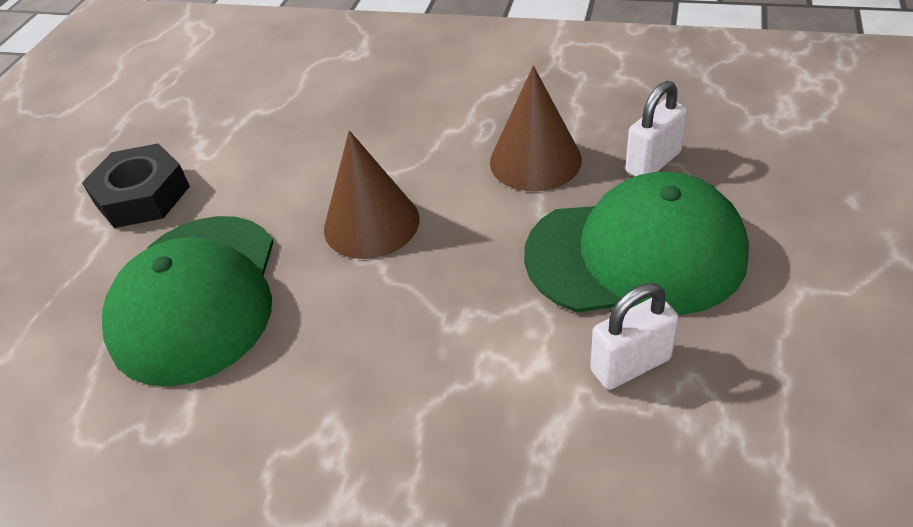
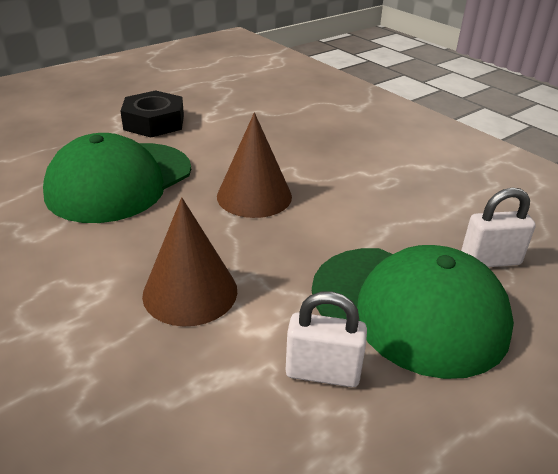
camera: 30 degrees right, 10 degrees down
brown cone [490,66,582,192] -> brown cone moved to [142,197,237,327]

